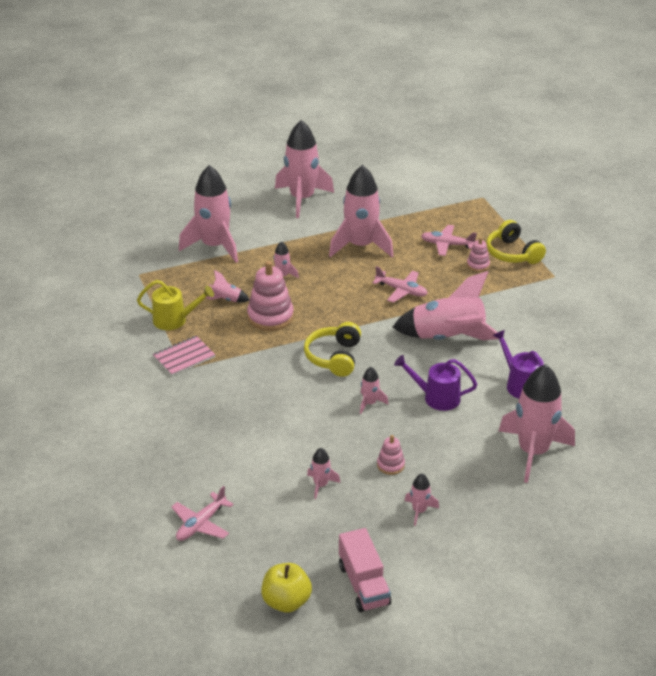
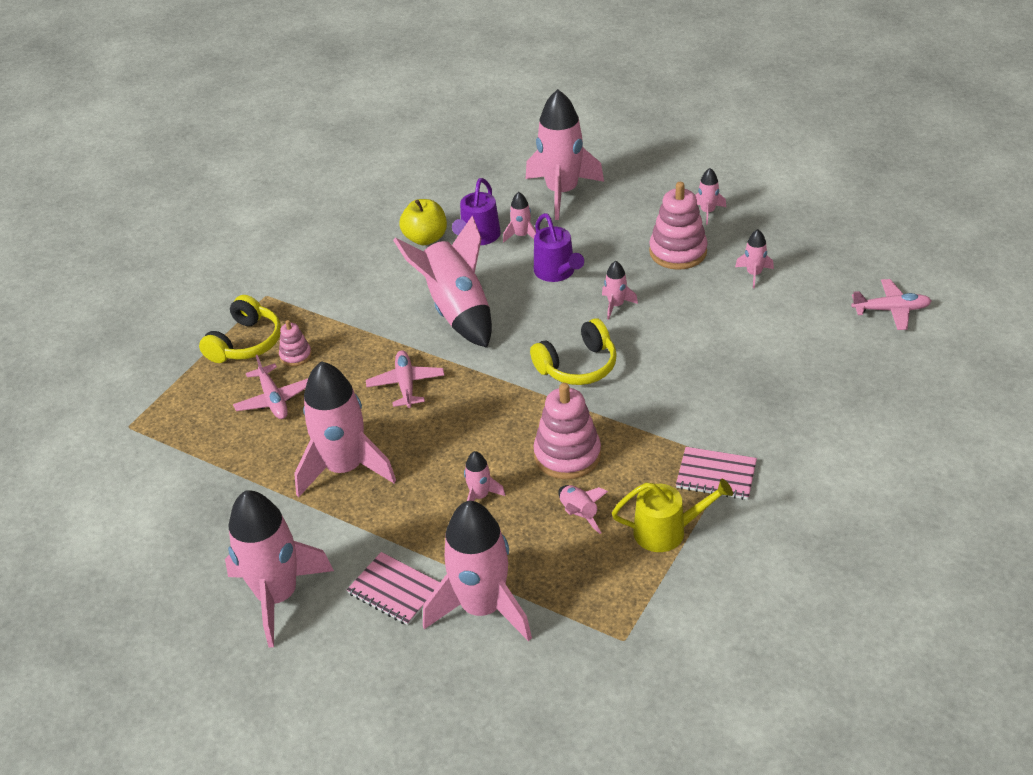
camera: 125 degrees left, 5 degrees up
yellow watering can [137,280,214,330] -> yellow watering can turned 120 degrees clockwise [612,479,733,552]
yellow apple [261,563,312,613] -> yellow apple moved to [399,199,447,245]
pink truck [339,528,391,612] -> none
pink stacking toy [377,435,405,475] -> pink stacking toy [649,182,708,270], size x1.91
none -> pink notebook [347,552,440,625]
none -> pink rocket [503,192,536,243]

